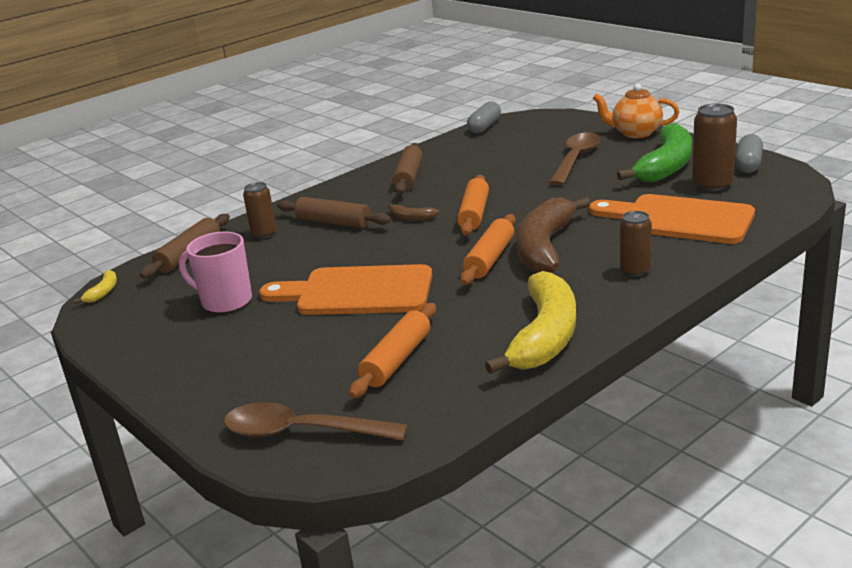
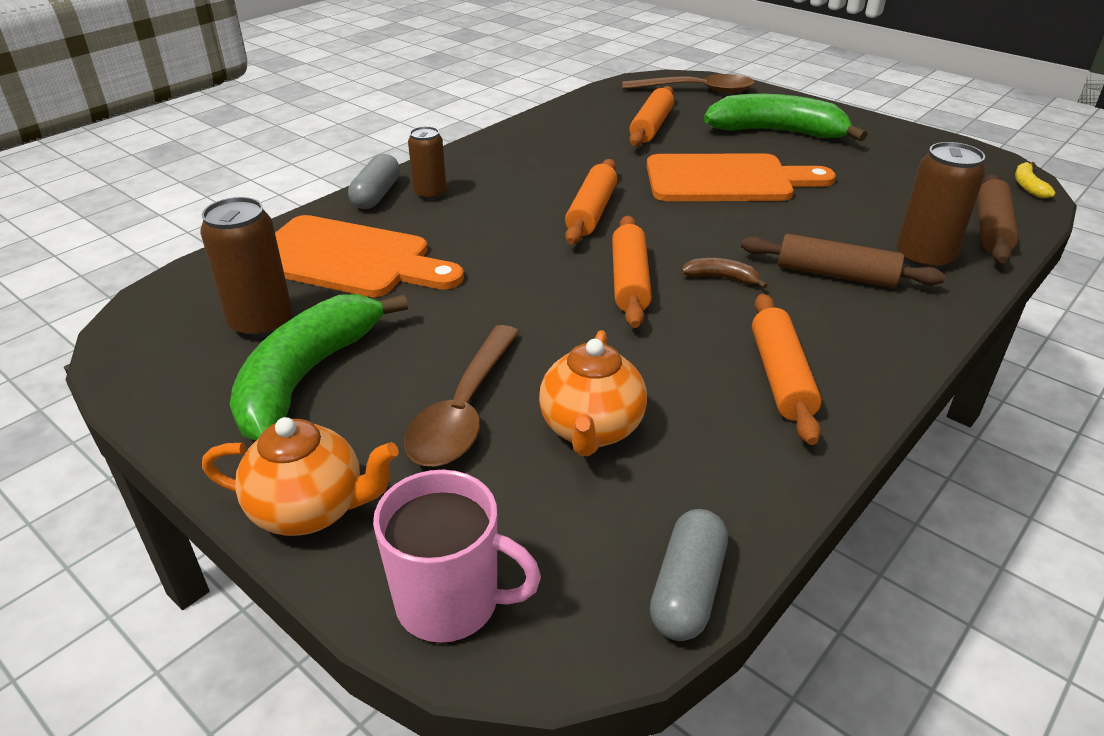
camera: 170 degrees right, 10 degrees up
pink mug [179,231,252,314] -> pink mug moved to [373,470,541,644]
brown can [243,182,277,239] -> brown can [897,142,986,270], size x1.53
brown rolling pin [392,143,423,194] -> orange rolling pin [752,294,822,445]
yellow banana [485,271,576,374] -> none
brown banana [516,197,591,273] -> none
grey capsule [735,134,763,173] -> grey capsule moved to [348,154,400,209]
none -> orange teapot [539,330,647,456]
none -> green banana [704,94,867,141]

